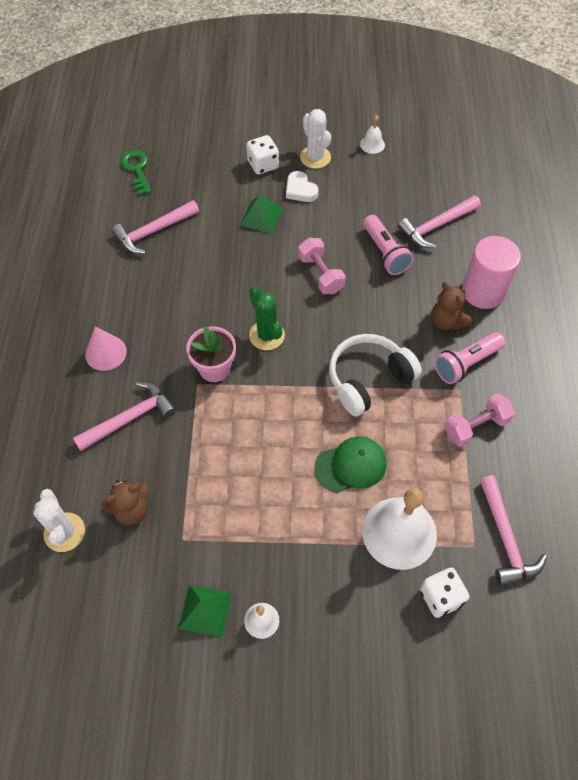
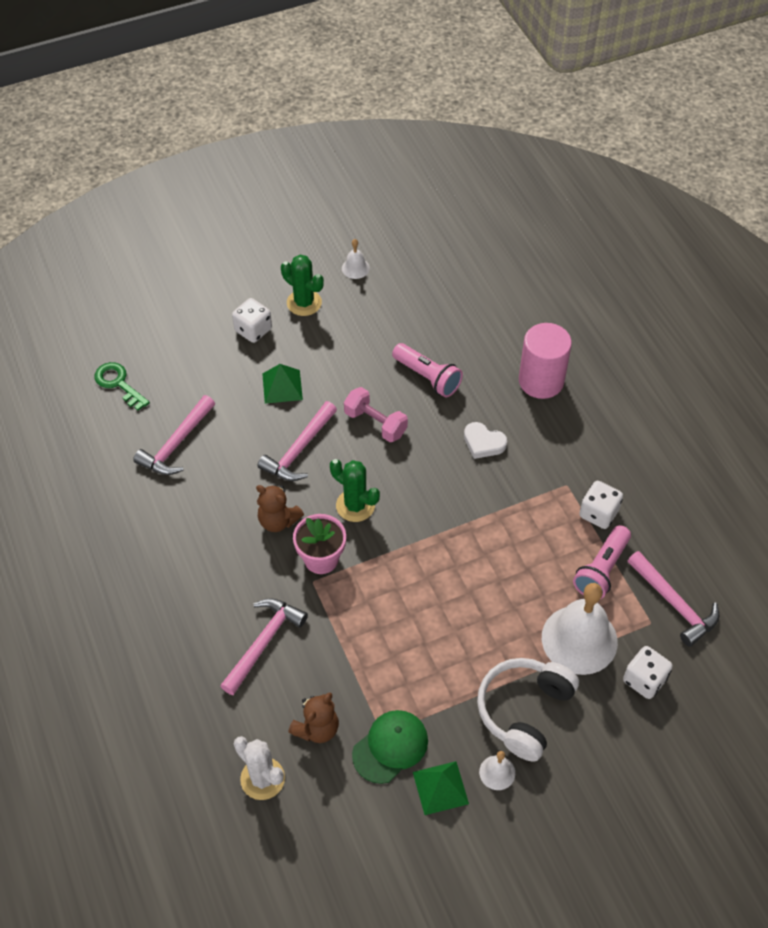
camera: 25 degrees left, 5 degrees down
pink cone [85,326,127,371] -> none
white heart [286,171,318,202] -> white heart moved to [464,422,507,459]
white cactus [300,109,331,169] -> green cactus [281,255,324,316]
green cap [314,436,387,493] -> green cap moved to [352,710,428,784]
white headphones [329,334,422,416] -> white headphones moved to [477,658,579,762]
pink hammer [398,196,481,248] -> pink hammer moved to [257,401,337,481]
brown teddy bear [432,282,472,330] -> brown teddy bear moved to [256,485,304,532]
pink flashlight [434,332,505,384] -> pink flashlight moved to [573,525,631,599]
pink dumbbell [445,393,515,447] -> white dice [579,481,623,529]

